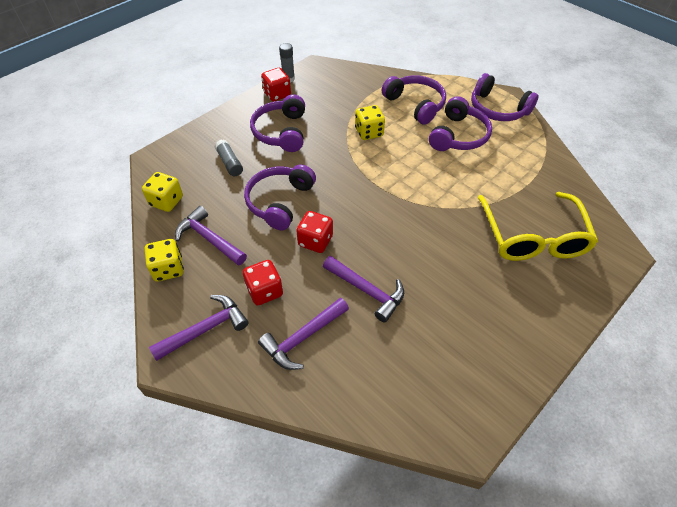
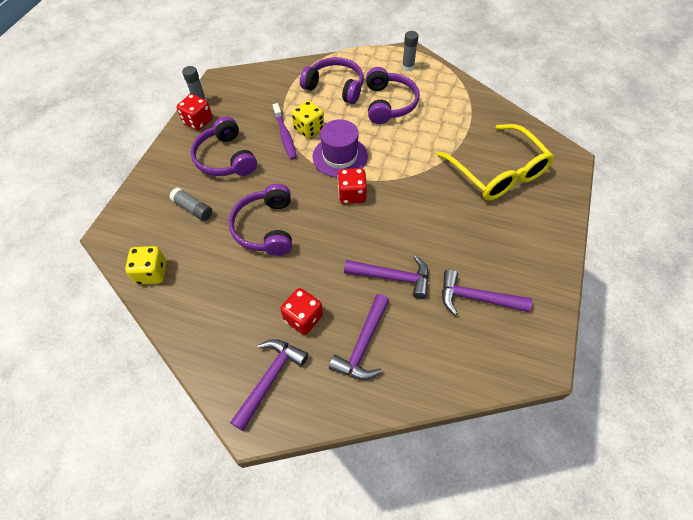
camera: 25 degrees left, 5 degrees up
yellow dice [145,239,184,282] -> none
purple hammer [175,206,247,266] -> purple hammer moved to [442,269,532,315]
red dice [296,211,333,253] -> red dice moved to [338,168,367,204]
purple headphones [471,73,539,121] -> grey glue stick [402,31,418,71]
none -> purple toothbrush [273,103,297,160]
none -> purple hat [313,119,368,178]

